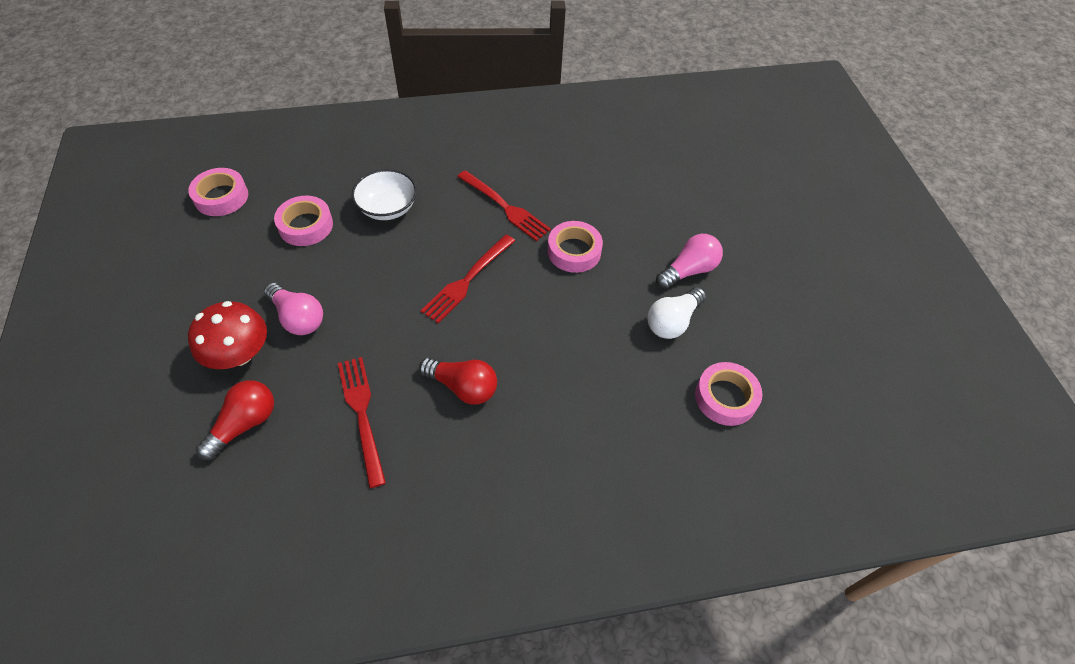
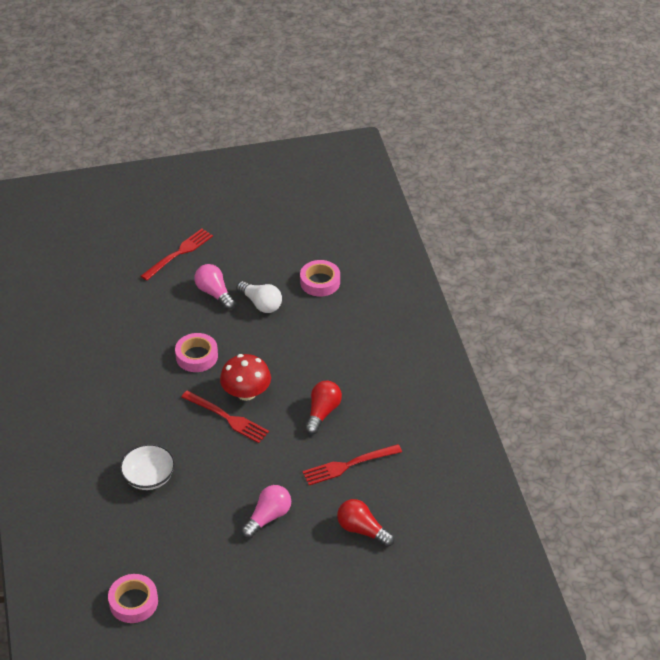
camera: 90 degrees left, 10 degrees down
red mushroom [188,301,267,369] -> red mushroom moved to [220,354,271,401]
pink tape [274,196,333,246] -> none
red fork [457,170,551,241] -> red fork moved to [141,229,213,281]

